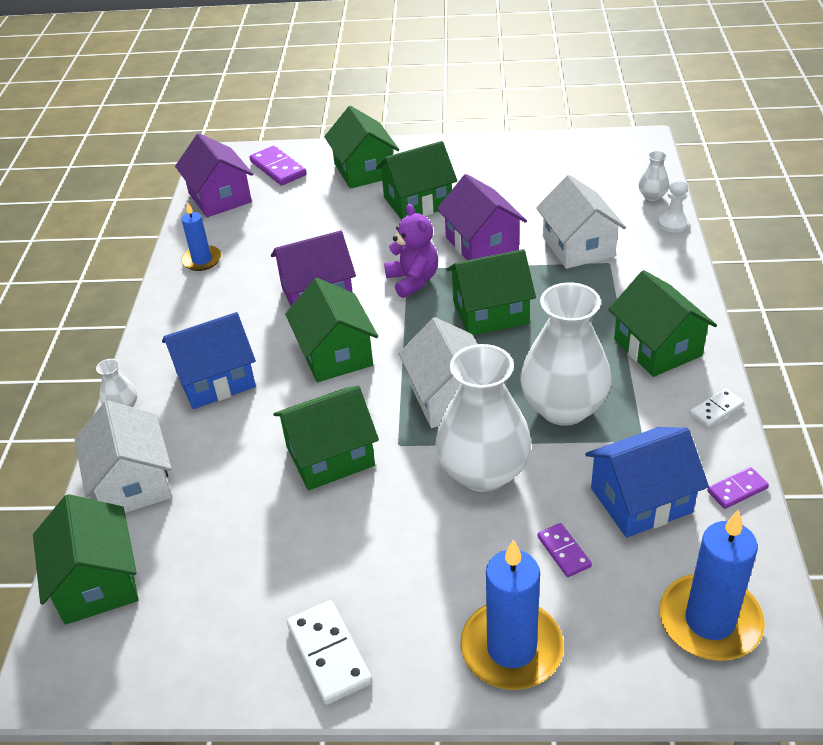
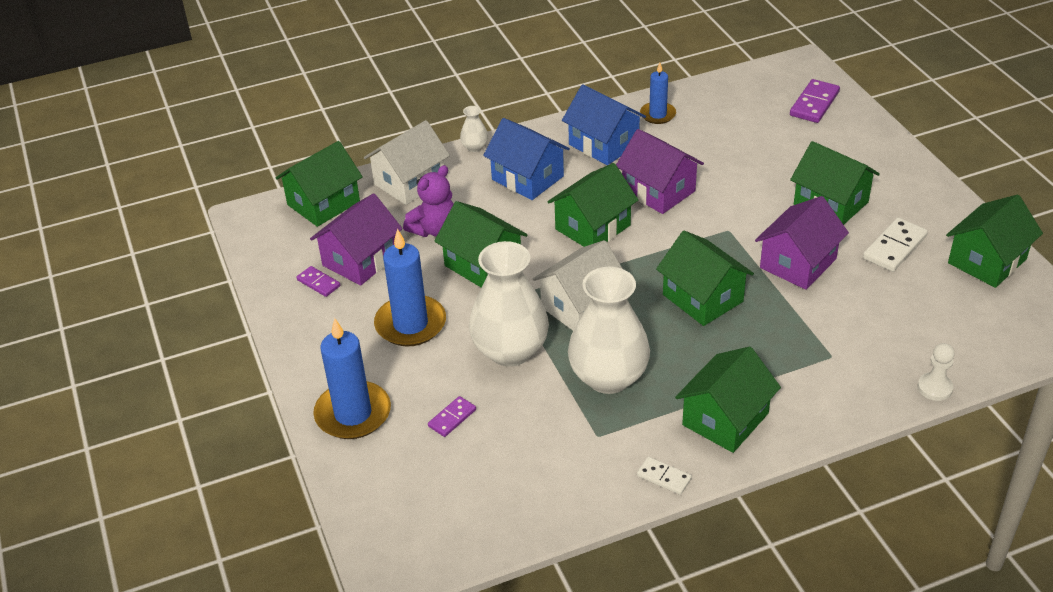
camera: 65 degrees right, 0 degrees up
purple house [175,133,253,217] -> purple house moved to [310,193,403,285]
white domino [287,600,372,705] -> white domino moved to [863,218,928,272]
green house [324,106,399,189] -> green house moved to [946,195,1043,288]
purple teddy bear [384,204,438,298] -> purple teddy bear moved to [403,165,454,237]
white house [536,175,626,269] -> none
blue house [585,427,709,538] -> blue house moved to [562,84,646,165]
white vase [639,151,669,201] -> none
blue candle [659,509,765,661] -> blue candle moved to [374,229,446,346]
purple domino [707,467,769,509] -> purple domino moved to [296,266,341,297]

